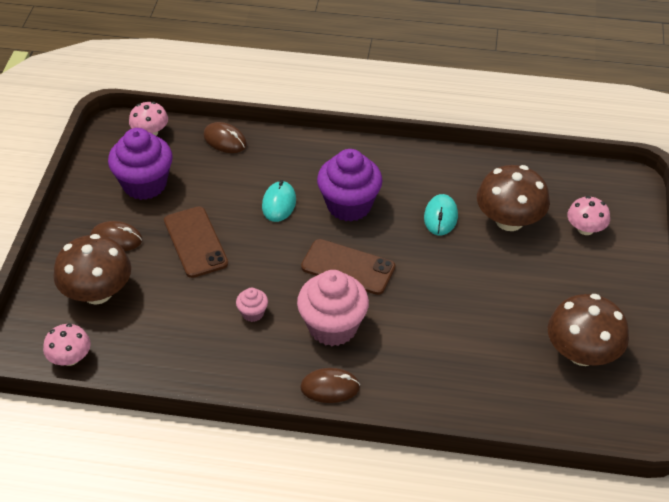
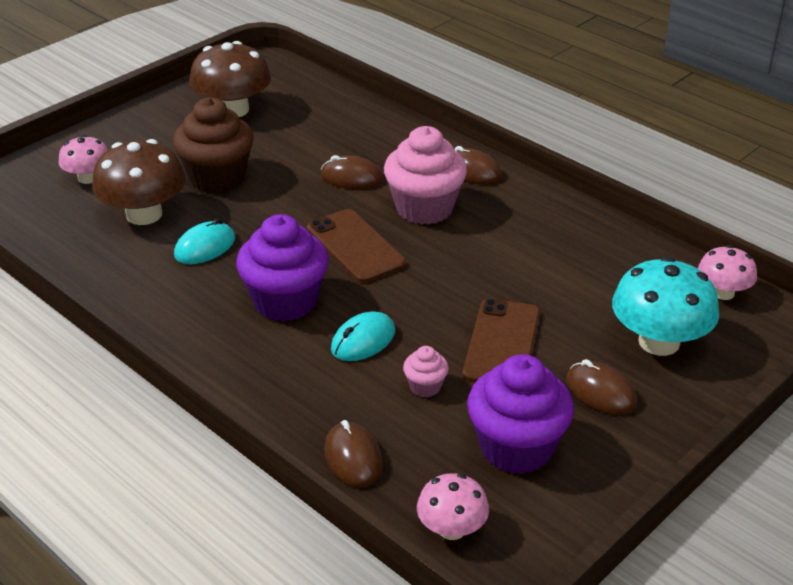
camera: 145 degrees left, 10 degrees down
brown mushroom [54,234,131,304] -> turquoise mushroom [612,256,719,356]
pink cupcake [236,288,268,322] -> pink cupcake moved to [403,346,449,397]
none -> brown cupcake [173,97,254,193]
none -> brown mouse [321,155,383,189]

